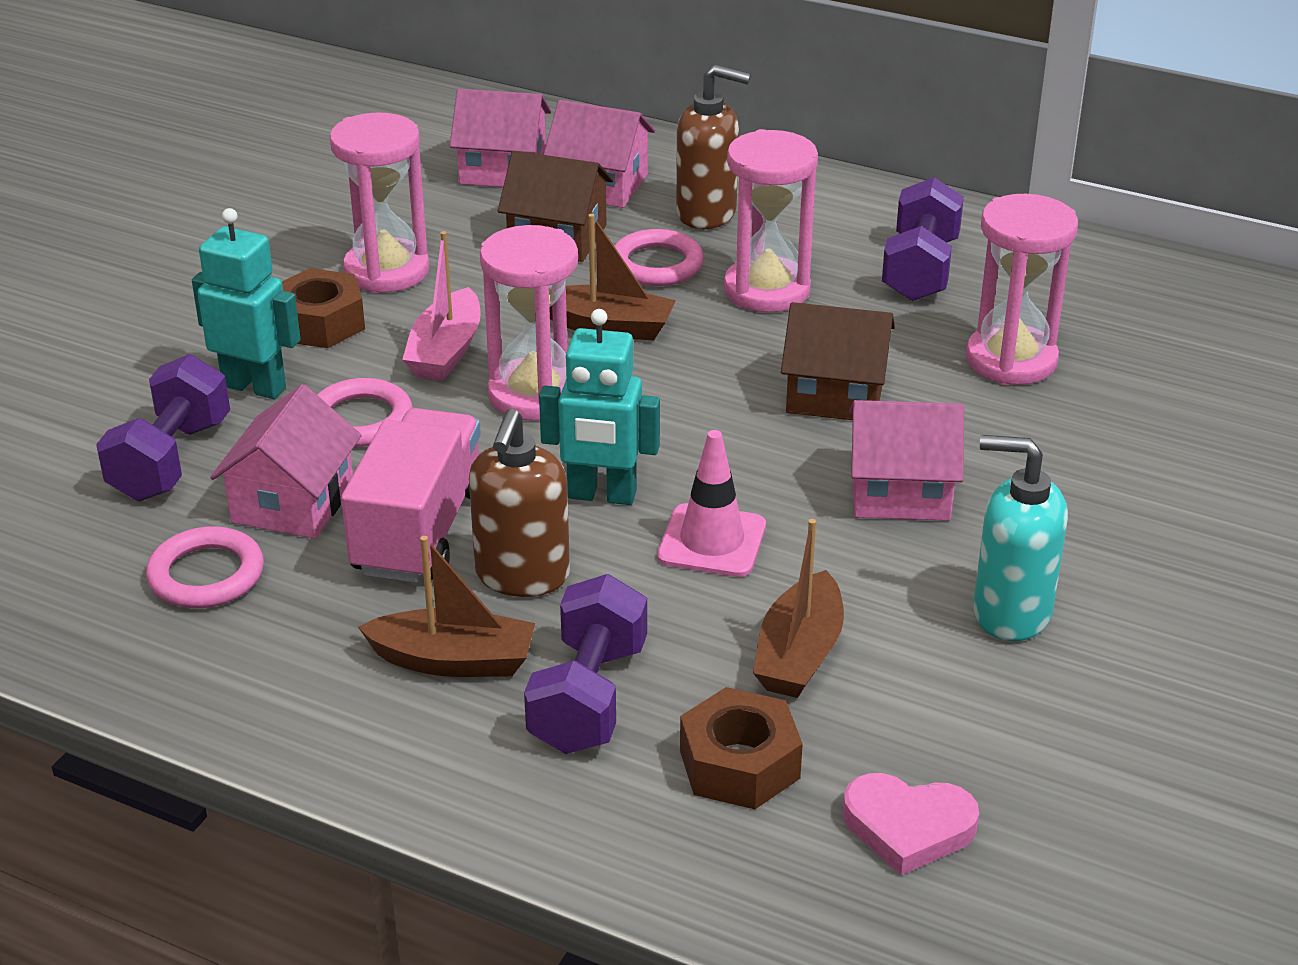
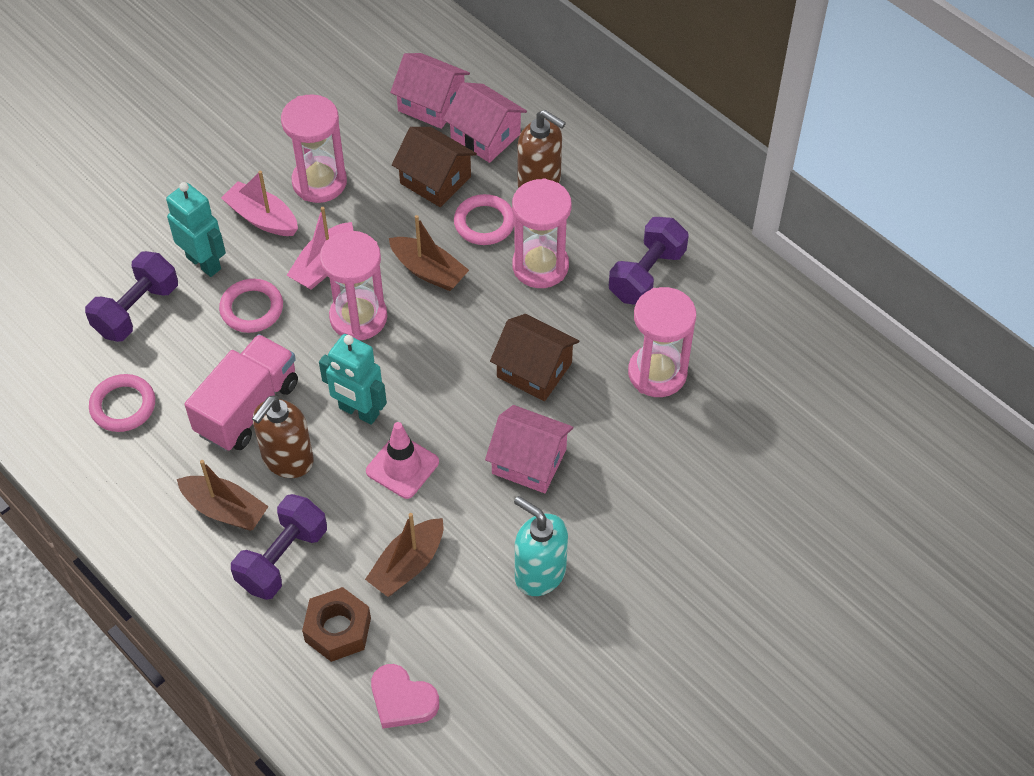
camera: 20 degrees right, 20 degrees up
pink house [210,384,362,539] -> none
brown nut [282,268,365,348] -> pink boat [221,170,298,236]

